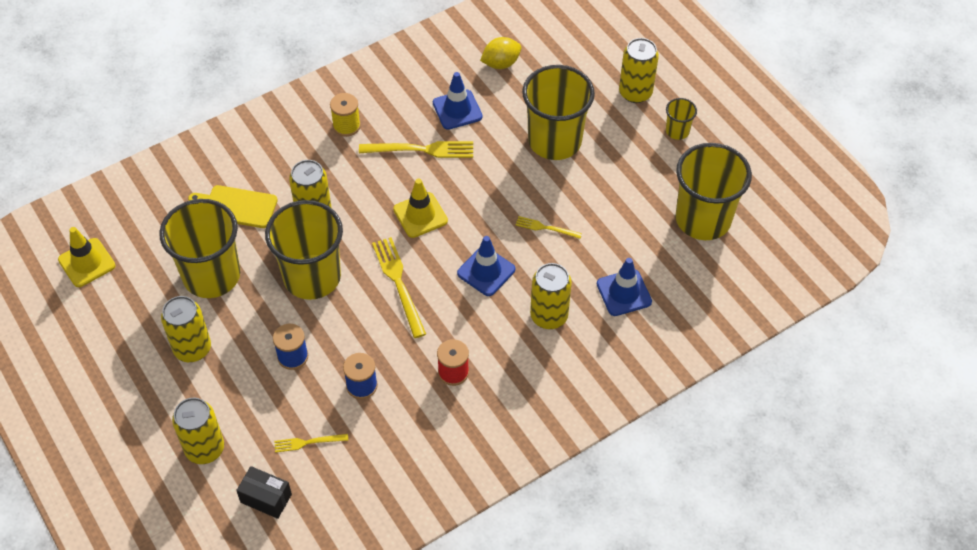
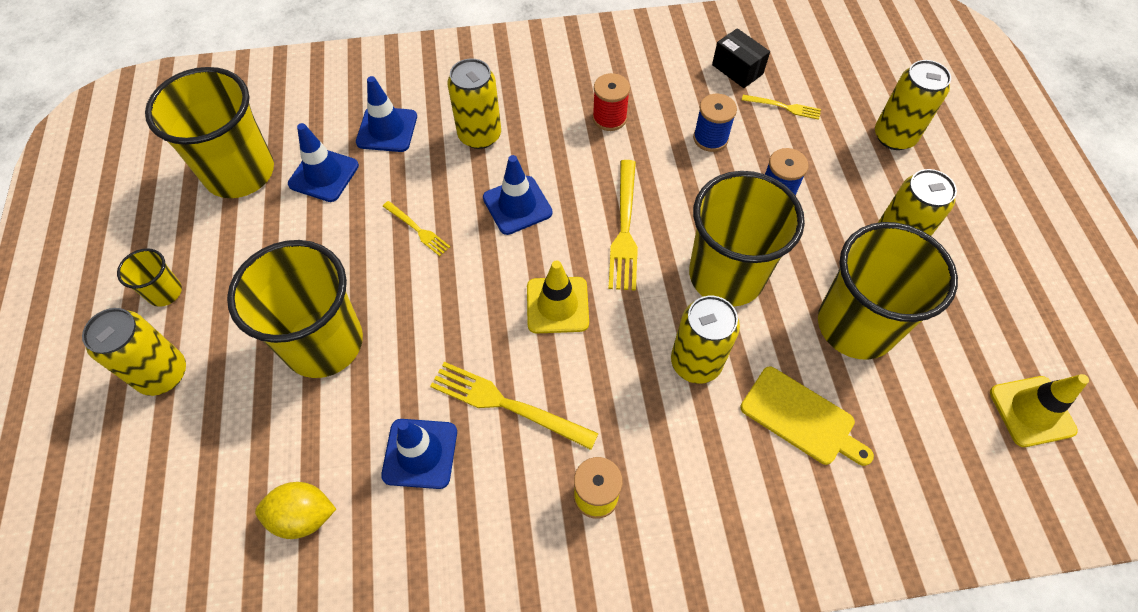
camera: 155 degrees left, 5 degrees up
black box [236,466,292,519] -> black box moved to [712,28,770,88]
none -> blue traffic cone [288,123,359,202]

